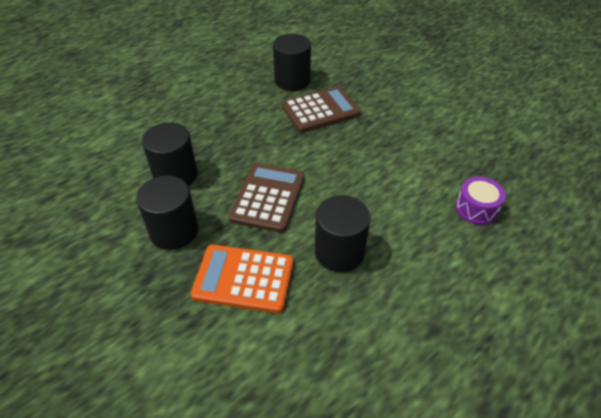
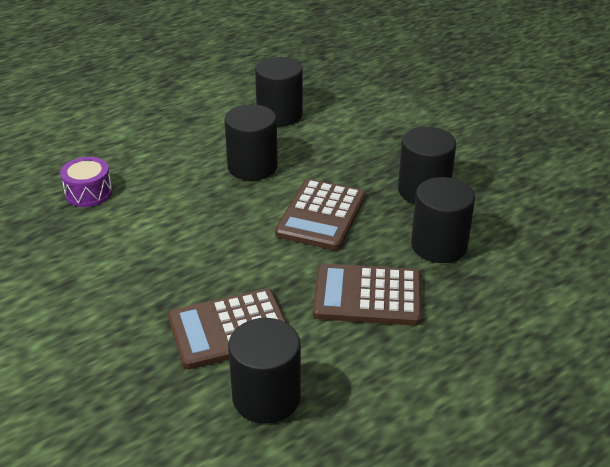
camera: 175 degrees left, 10 degrees down
orange calculator [191,245,293,313] -> none
none -> black cylinder [255,57,303,126]
none -> brown calculator [313,264,422,326]

